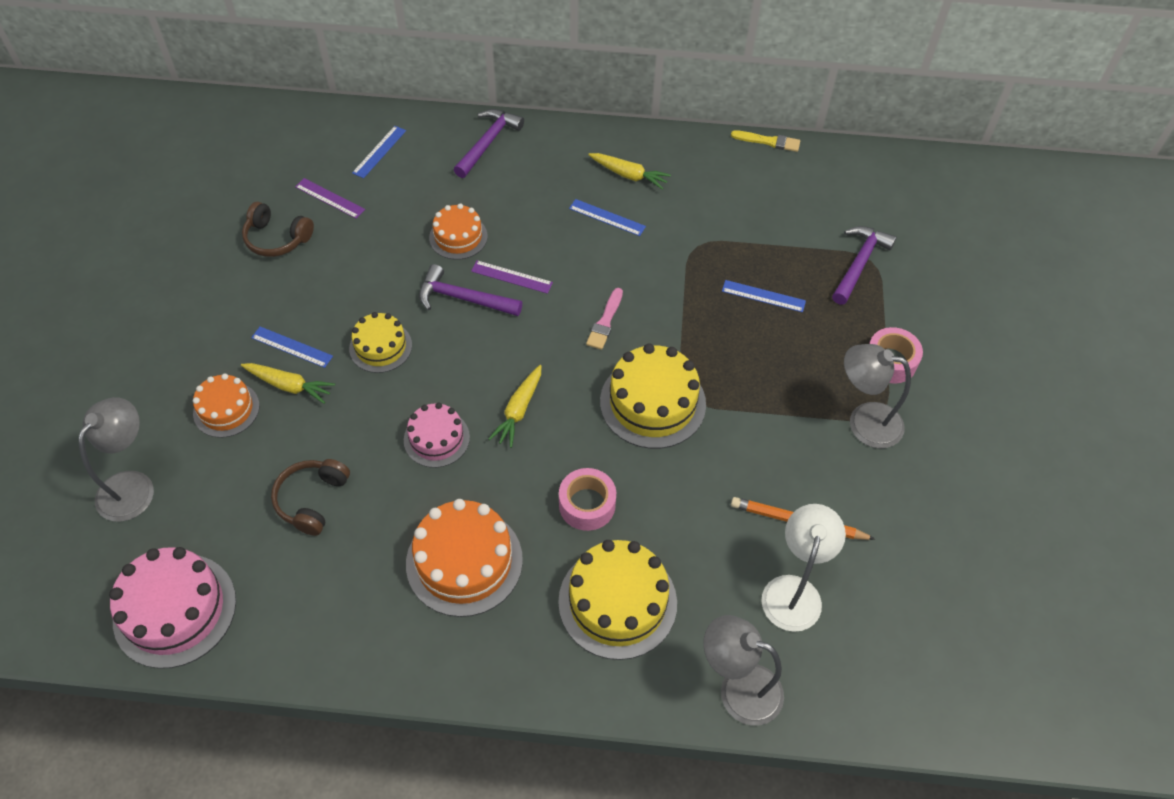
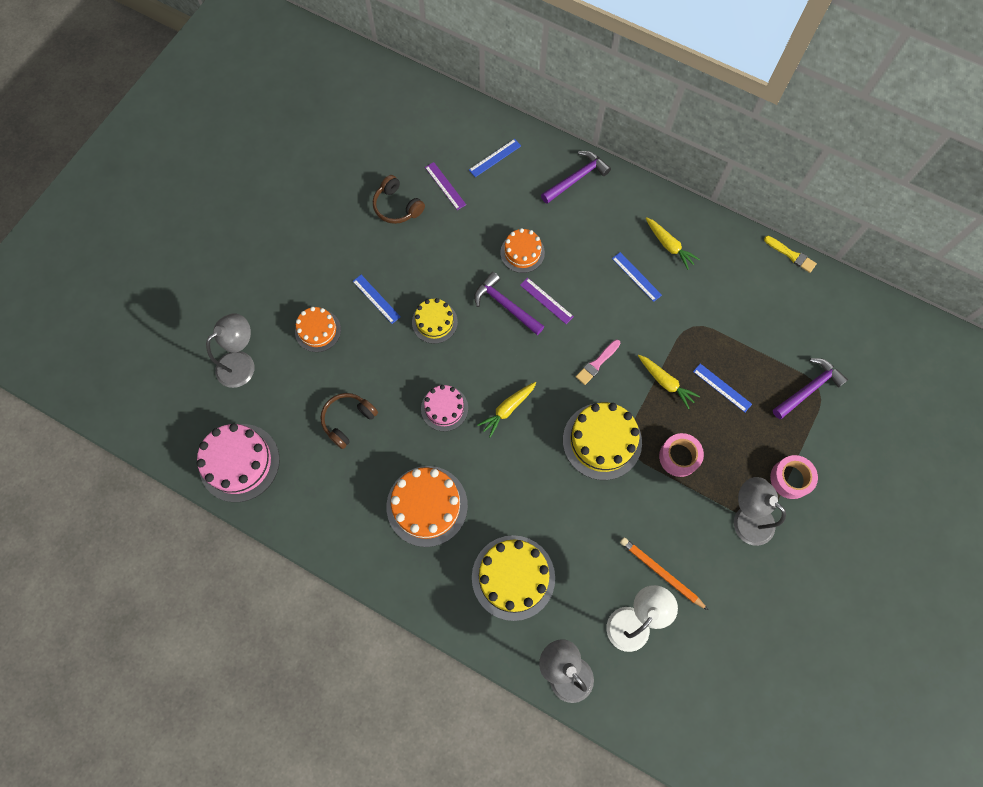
camera: 25 degrees right, 15 degrees up
yellow carrot [241,363,335,404] -> yellow carrot moved to [638,355,700,409]
pink tape [559,468,616,531] -> pink tape moved to [659,433,704,477]

